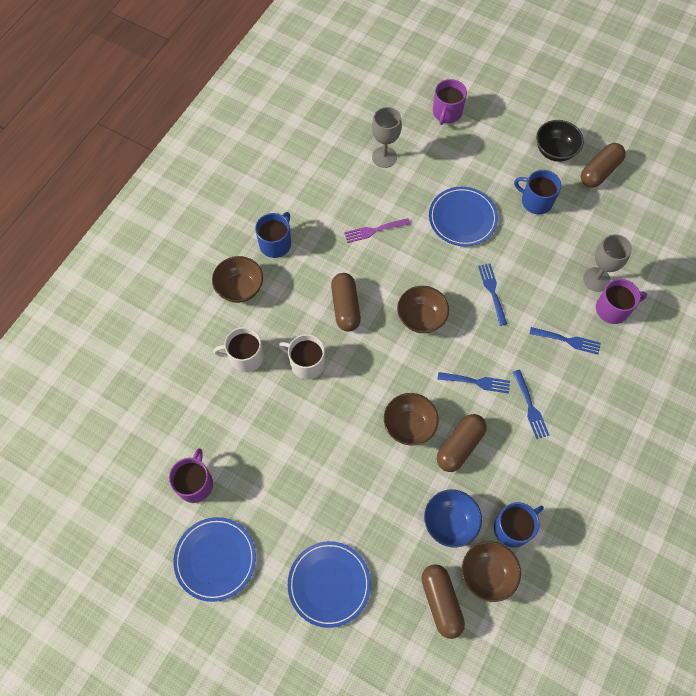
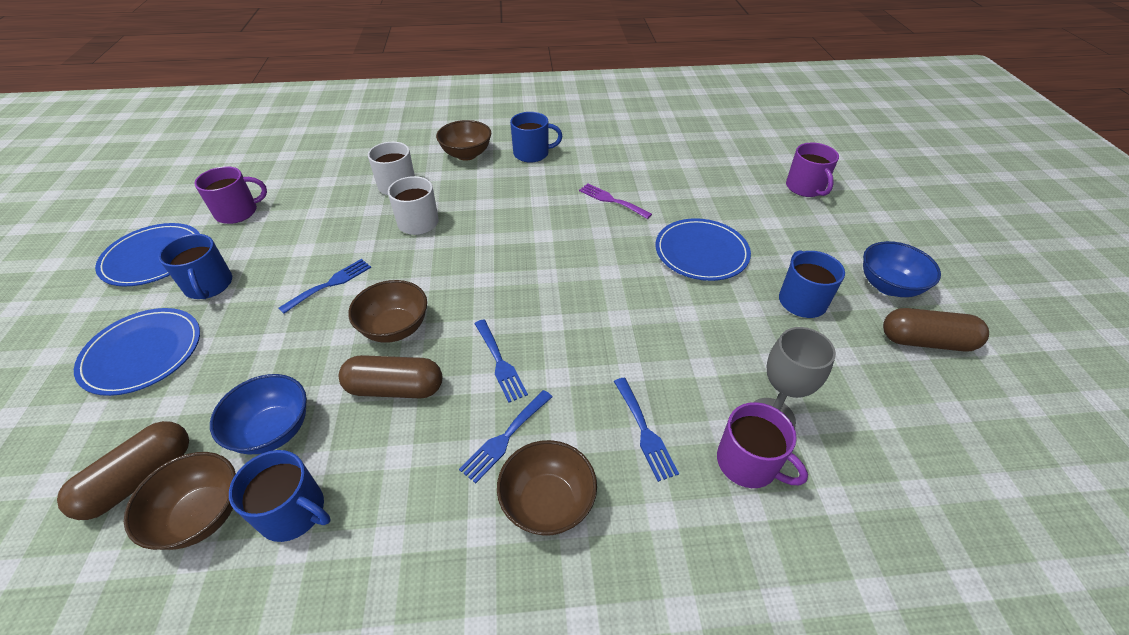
camera: 55 degrees right, 20 degrees down
brown capsule [331,273,361,332] -> none
grey goblet [372,107,402,168] -> none
brown bowl [397,286,449,333] -> brown bowl moved to [497,440,597,536]
purple mug [433,79,467,125] -> purple mug turned 90 degrees counterclockwise [786,143,839,197]
blue fork [478,264,507,326] -> blue fork moved to [279,259,371,314]
black bowl [536,120,584,162] -> blue bowl [863,241,941,297]
none -> blue mug [158,234,232,299]

